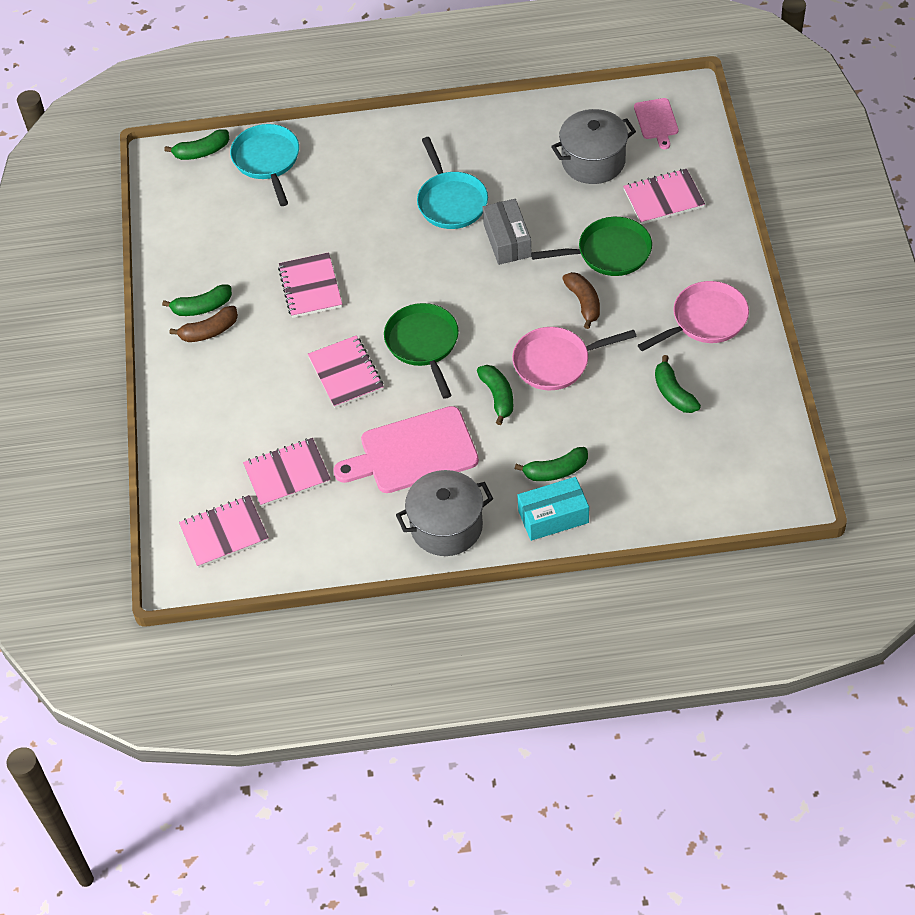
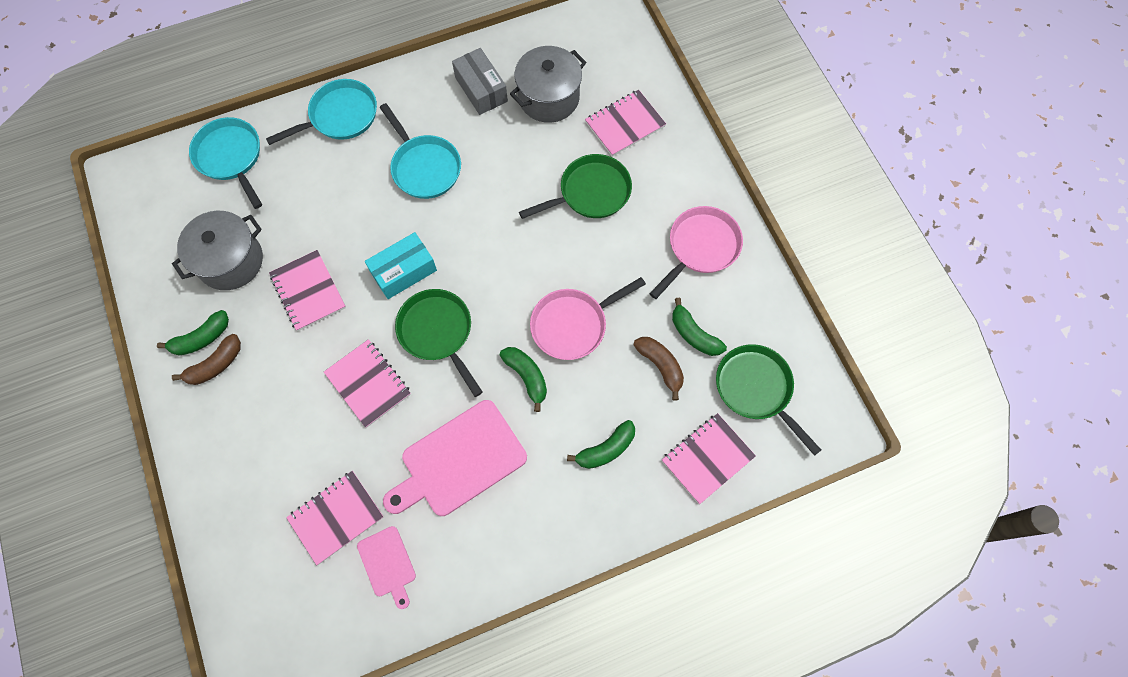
camera: 20 degrees left, 15 degrees up
green banana [164,129,229,160] -> none
pink notebook [179,495,269,568] -> pink notebook moved to [662,413,756,504]
grey pot [396,470,493,556] -> grey pot moved to [172,211,263,290]
grey box [482,199,531,265] -> grey box moved to [452,48,508,115]
turquoise box [517,477,589,541] -> turquoise box moved to [365,232,437,299]
brown banana [562,272,600,329] -> brown banana moved to [634,337,684,401]
pink cutting board [634,98,678,149] -> pink cutting board moved to [357,526,416,609]
none -> turquoise pan [266,79,377,145]
none -> green pan [716,344,821,456]

